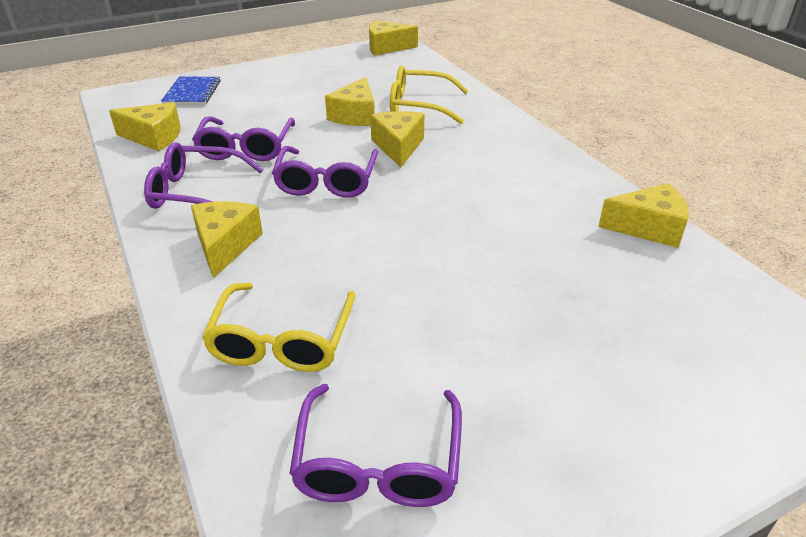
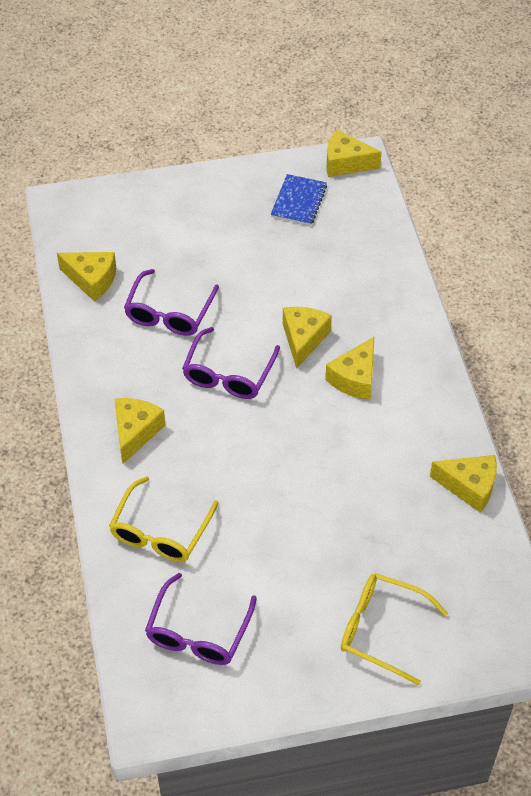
camera: 15 degrees right, 15 degrees up
purple glasses [144,142,264,209] -> none
blue notebook [161,76,221,105] -> blue notebook moved to [271,174,327,226]
yellow cheese [325,77,375,126] -> yellow cheese moved to [325,337,374,400]
yellow glasses [390,66,468,124] -> yellow glasses moved to [341,573,448,685]

